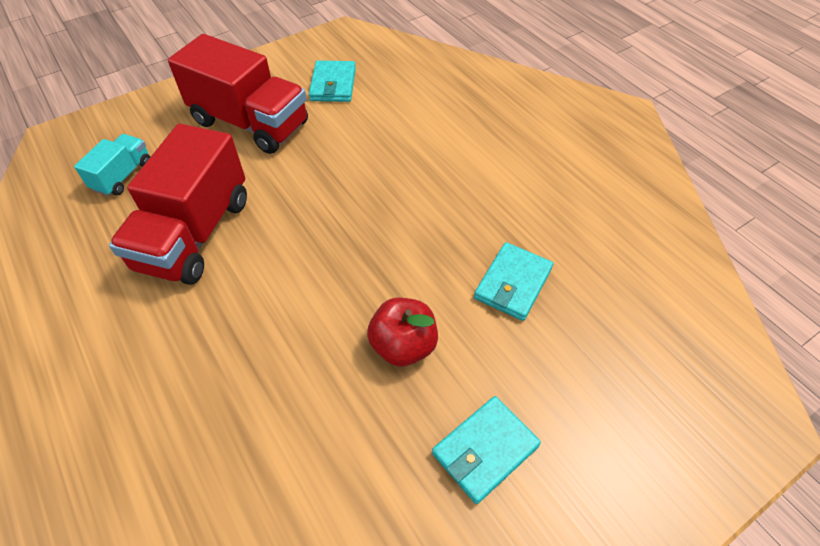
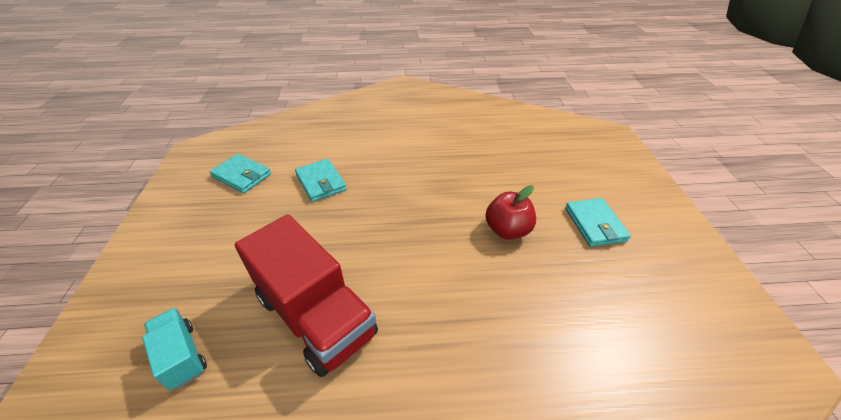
camera: 60 degrees left, 10 degrees down
red truck [168,34,308,154] -> none
turquoise wallet [474,242,553,321] -> turquoise wallet moved to [295,159,347,202]

